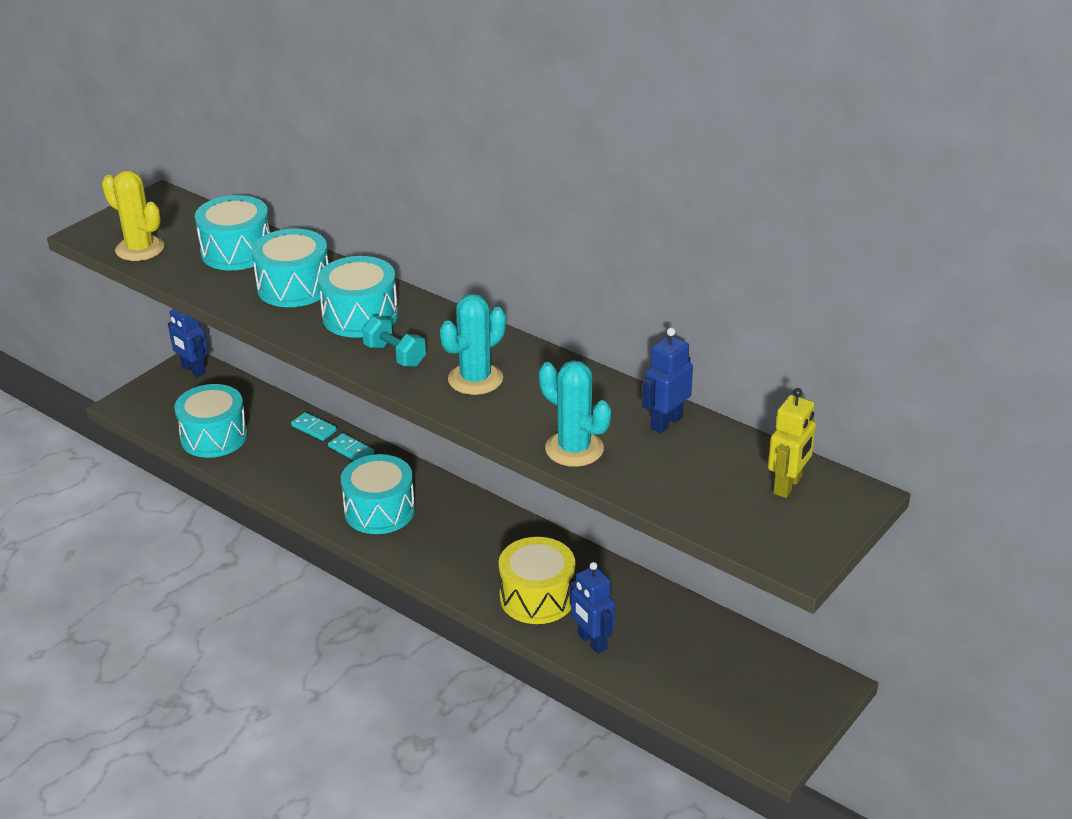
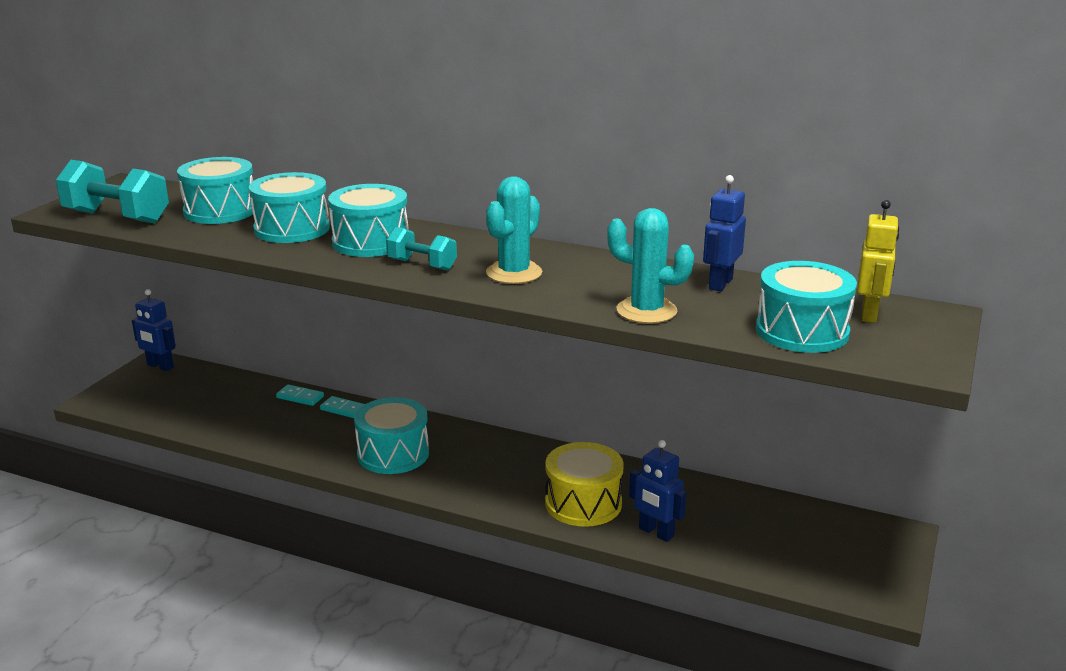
camera: 15 degrees left, 10 degrees down
yellow cactus [102,170,165,261] -> turquoise dumbbell [56,160,169,223]
turquoise drum [174,384,248,458] -> turquoise drum moved to [756,261,857,353]

